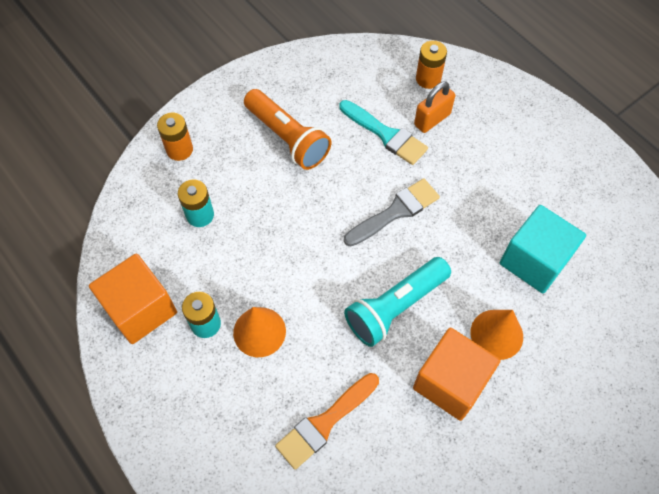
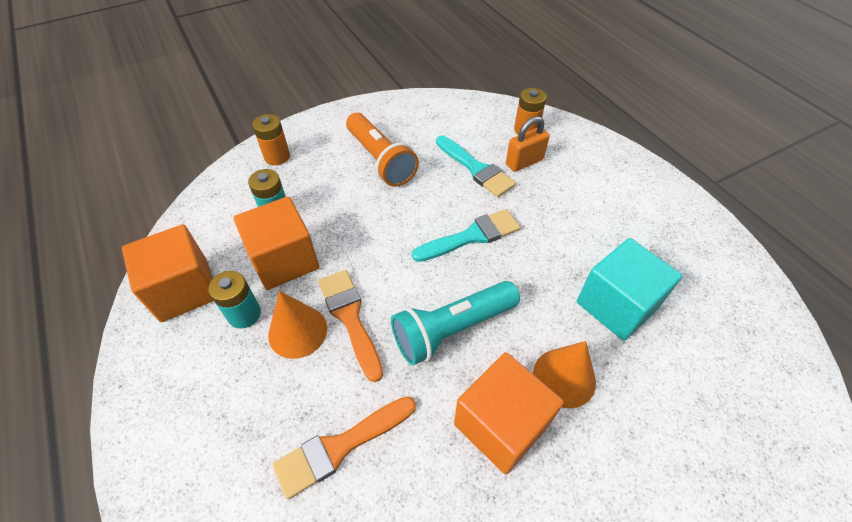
camera: 10 degrees right, 10 degrees down
grey brush [344,178,440,247] -> turquoise brush [412,209,520,262]
none -> orange cube [233,196,319,290]
none -> orange brush [318,270,383,382]

